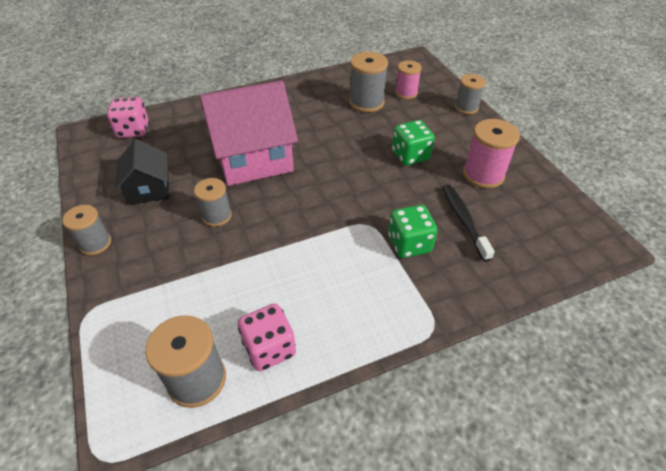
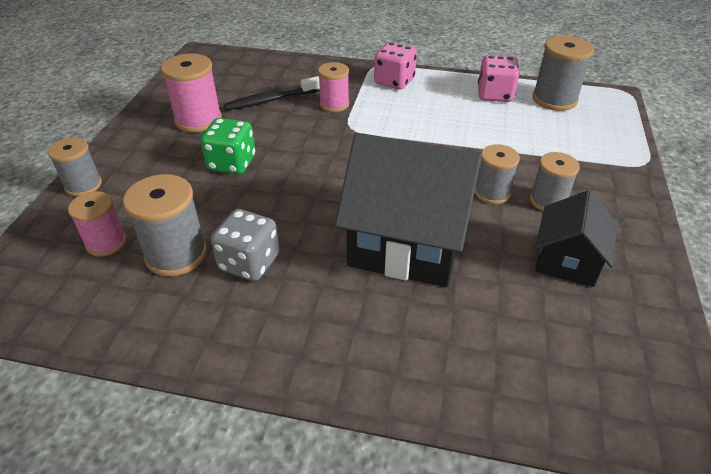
camera: 145 degrees left, 5 degrees down
grey spool [62,205,111,255] -> grey spool moved to [530,152,580,211]
pink dice [107,97,148,138] -> pink dice moved to [374,42,417,90]
pink house [200,80,298,186] -> black house [335,133,482,287]
green dice [388,205,437,258] -> pink spool [318,62,349,112]
black toothbrush [443,184,495,262] -> black toothbrush turned 45 degrees clockwise [224,76,320,110]
none -> grey dice [211,209,279,281]

